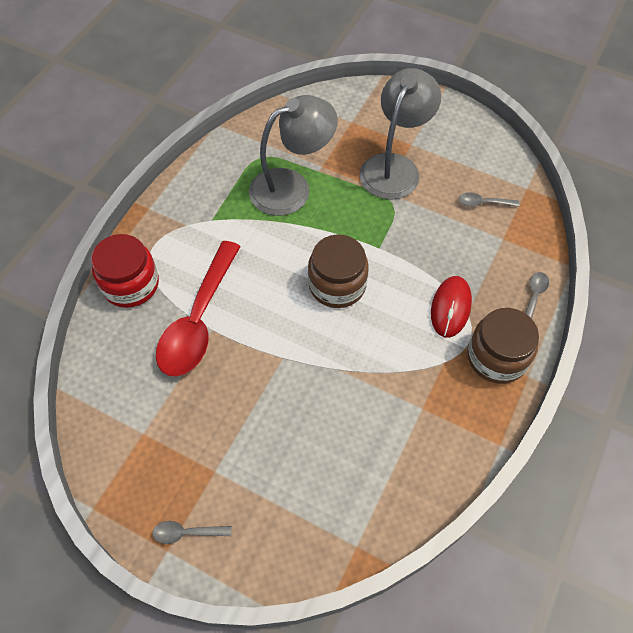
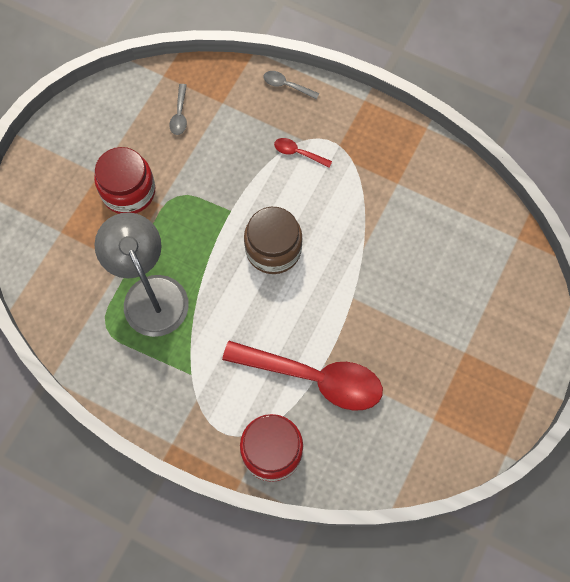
camera: 90 degrees left, 10 degrees up
grey spoon [152,521,231,544] -> none
grey lamp [360,68,441,200] -> red jar [94,147,155,214]
red mouse [431,276,472,338] -> red spoon [274,138,332,167]
brown jar [467,308,539,384] -> none

